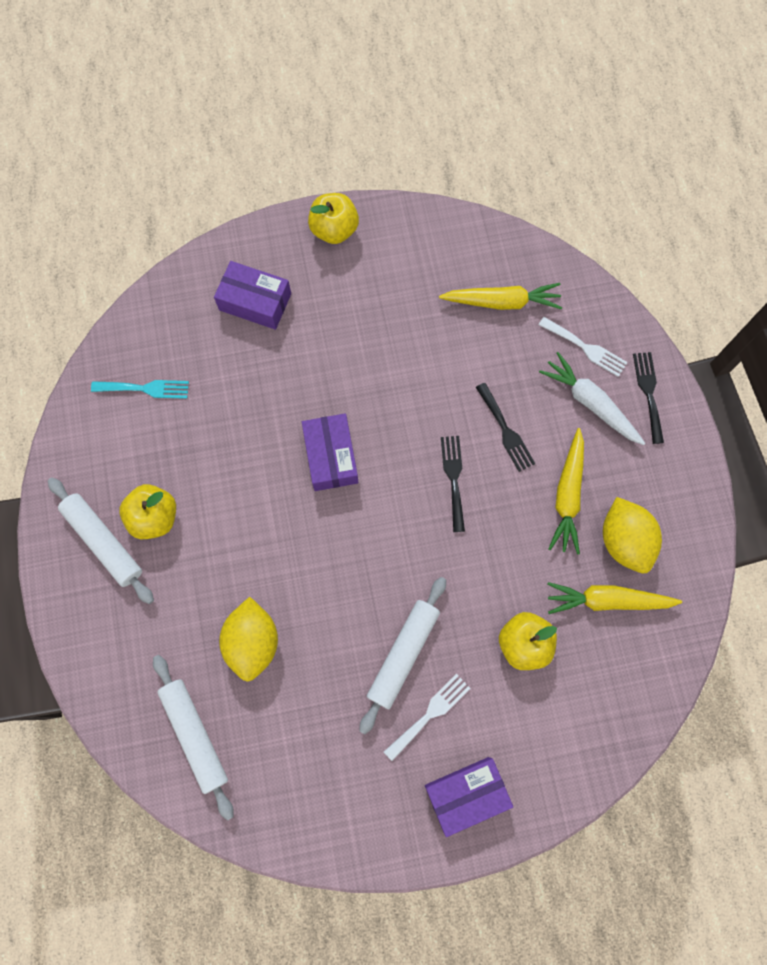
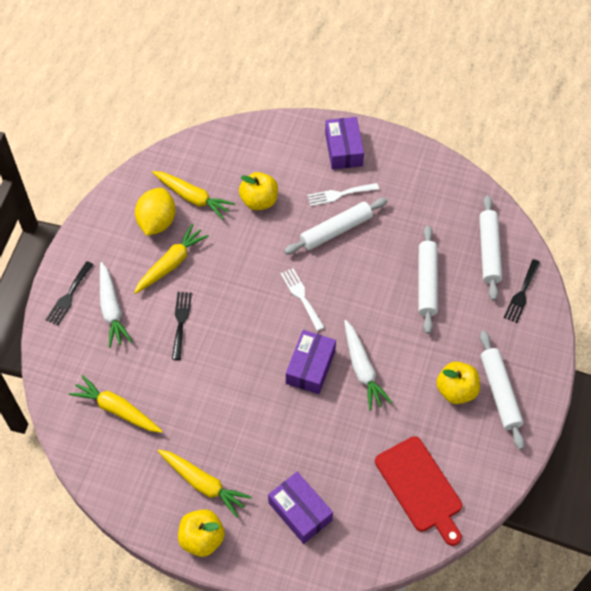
camera: 150 degrees left, 15 degrees down
turquoise fork [91,380,189,399] -> red cutting board [375,436,462,546]
yellow lemon [219,597,278,682] -> white rolling pin [418,225,438,334]
purple box [425,757,513,837] -> purple box turned 75 degrees clockwise [325,117,364,170]
black fork [441,436,465,532] -> black fork moved to [504,259,540,323]
white fork [539,317,627,377] -> white fork moved to [281,268,325,331]
none -> yellow carrot [158,449,252,518]
none -> white carrot [344,320,392,411]

